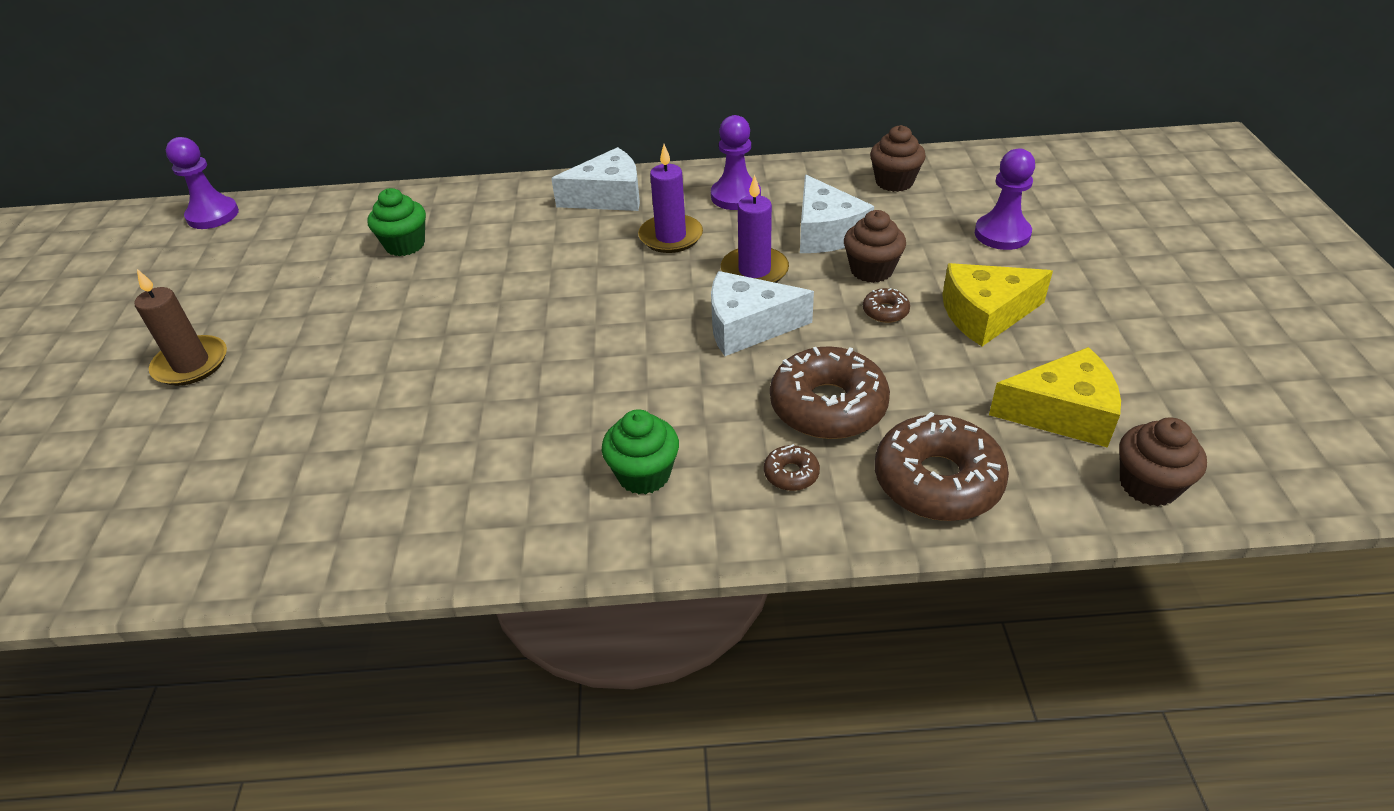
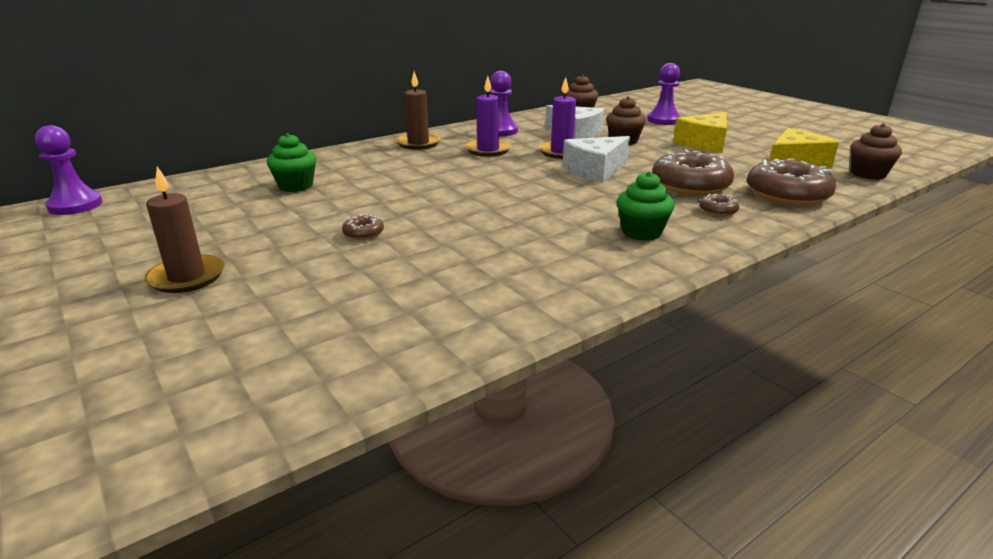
camera: 35 degrees left, 15 degrees down
white cheese [551,147,640,211] -> brown candle [396,71,441,150]
brown donut [863,288,910,323] -> brown donut moved to [342,214,384,240]

